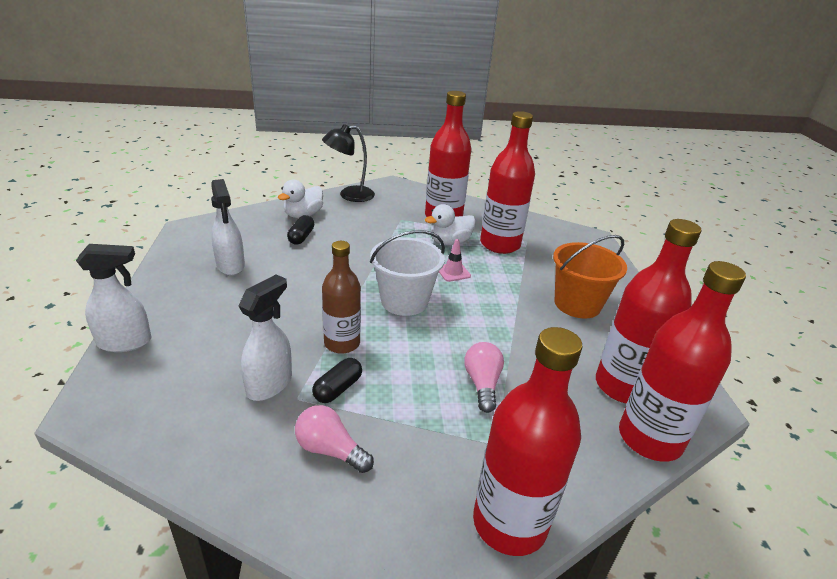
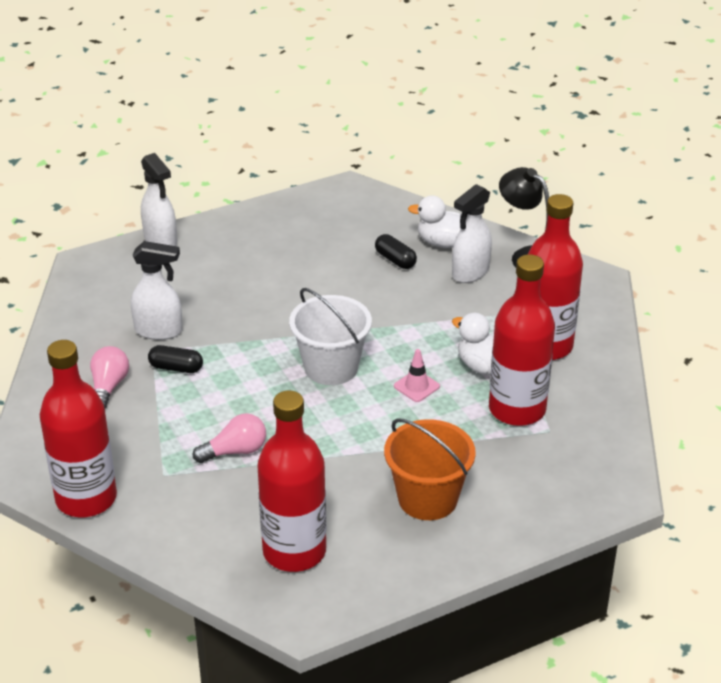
camera: 70 degrees right, 5 degrees up
white spray bottle [211,179,245,276] -> white spray bottle moved to [452,184,492,283]
black capsule [287,215,314,244] -> black capsule turned 60 degrees clockwise [375,234,417,269]
brown bottle [322,241,361,354] -> none
red bottle [619,261,746,462] -> none

